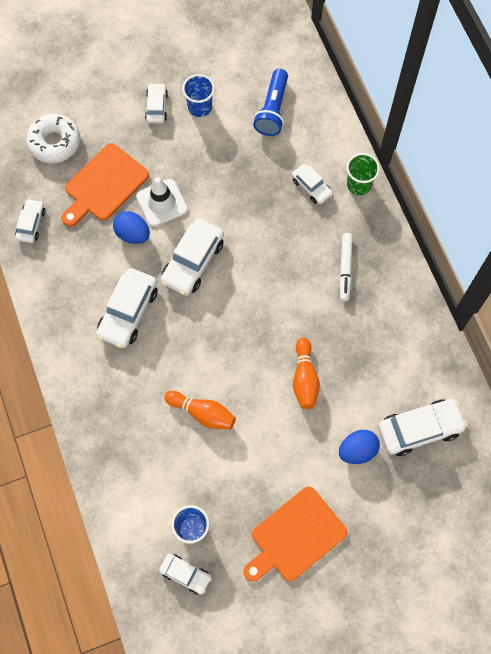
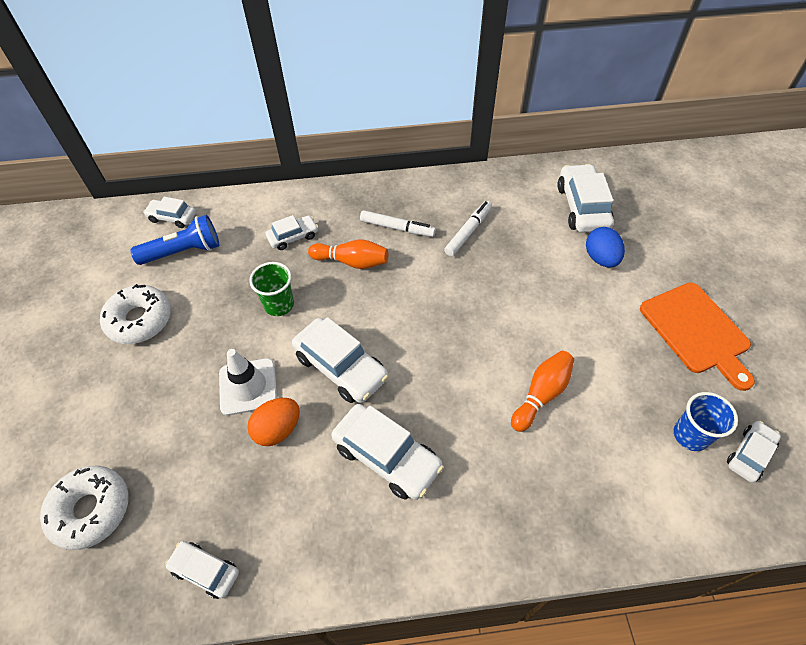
camera: 75 degrees left, 15 degrees down
orange cutting board [62,143,149,227] -> none
blue egg [113,211,150,244] -> orange egg [247,398,300,446]
white car [145,83,168,124] -> white car moved to [143,197,196,228]
blue cup [182,74,215,117] -> white donut [100,284,171,344]
blue flashlight [253,69,288,136] -> blue flashlight turned 45 degrees counterclockwise [130,215,219,265]
orange bowling pin [293,337,320,409] -> orange bowling pin moved to [308,239,388,269]
green cup [346,153,380,195] -> green cup moved to [249,262,294,316]
none -> white marker [444,201,492,256]

